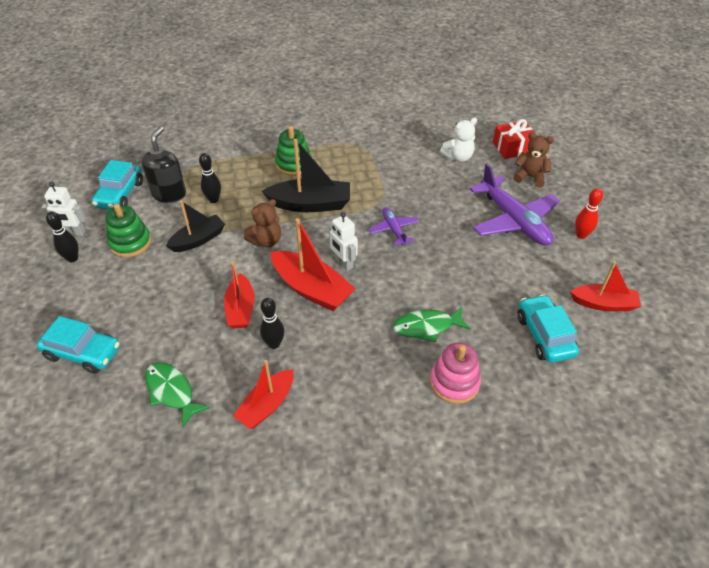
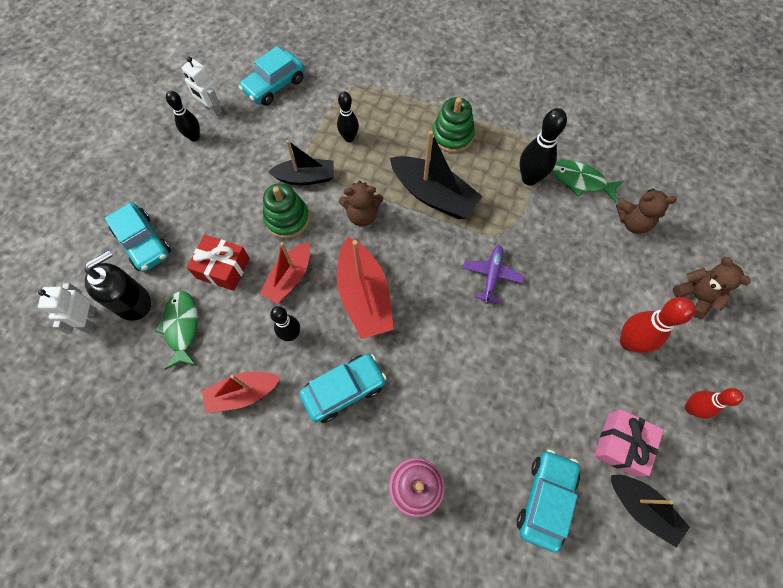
camera: 35 degrees right, 20 degrees up
green stacking toy [106,204,151,257] -> green stacking toy moved to [263,183,310,239]
black soap dispenser [142,127,186,203] -> black soap dispenser moved to [84,250,151,321]
white robot [329,212,358,271] -> white robot moved to [38,283,96,334]
green fish [393,307,471,342] -> green fish moved to [552,160,624,203]
white teddy bear [440,118,477,162] -> brown teddy bear [616,188,677,234]
purple plane [470,164,560,246] -> red bowling pin [620,297,695,353]
red gift [493,119,534,159] -> red gift moved to [187,235,250,291]
red boat [570,261,641,311] -> black boat [611,475,690,548]
none -> turquoise car [299,354,387,423]
none -> black bowling pin [520,108,567,186]
none -> pink gift [594,409,664,477]

